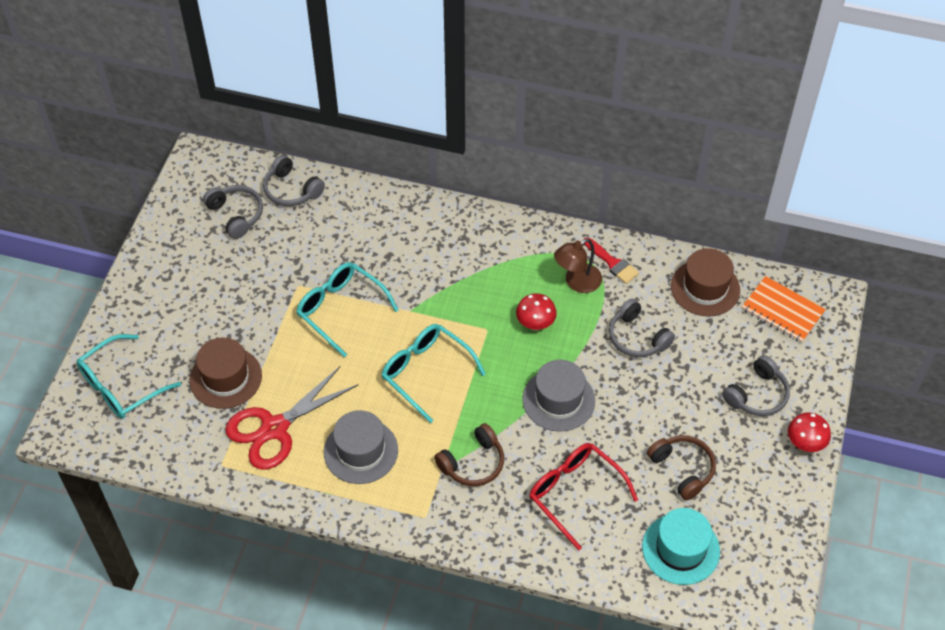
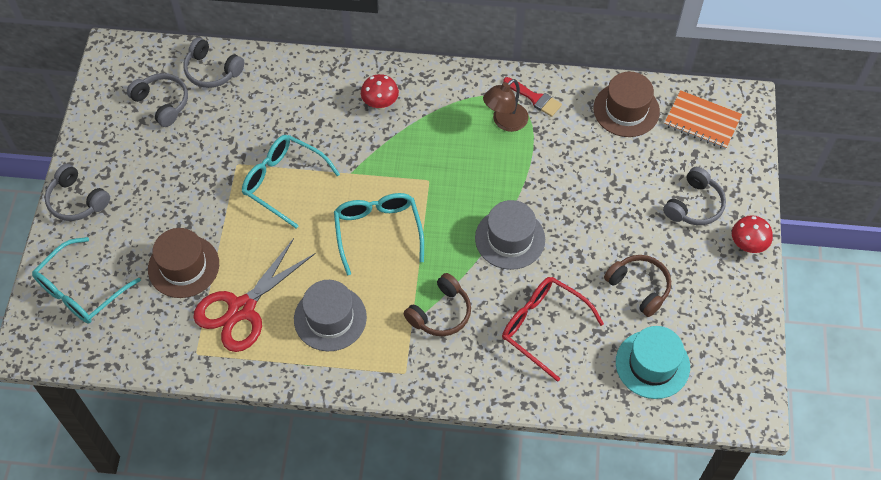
camera: 10 degrees left, 5 degrees up
turquoise glasses [381,324,486,423] -> turquoise glasses turned 45 degrees clockwise [334,193,424,275]
red mushroom [516,294,557,331] -> red mushroom moved to [361,74,399,110]
grey headphones [609,299,675,357] -> grey headphones moved to [45,164,110,221]

